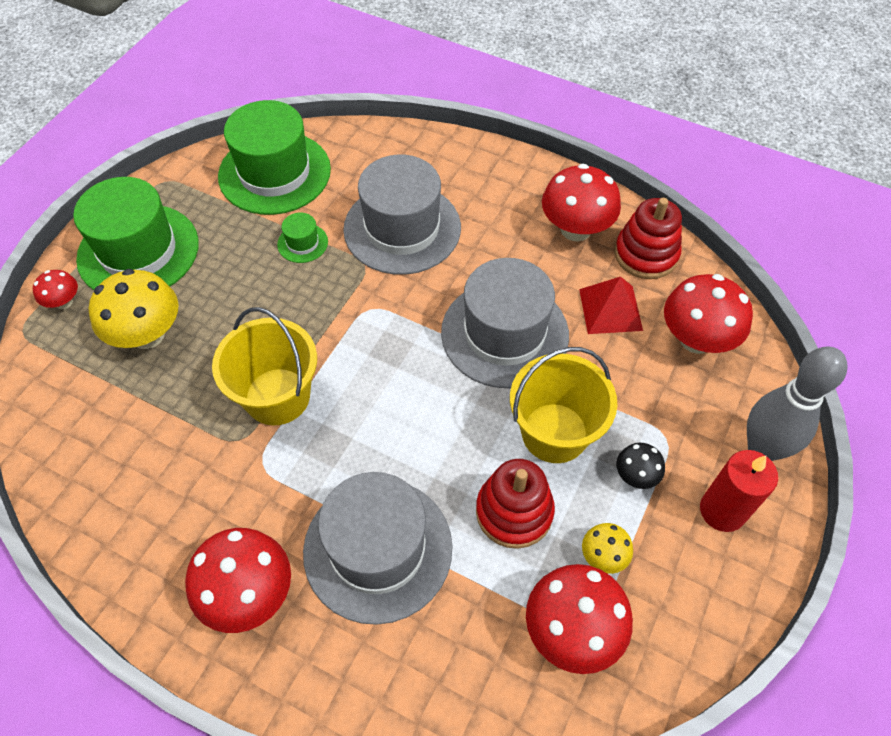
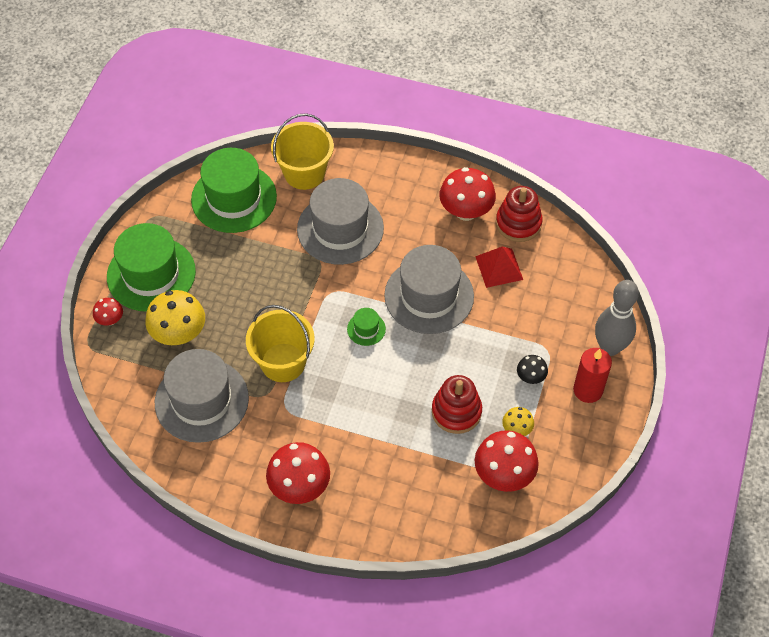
camera: 10 degrees left, 0 degrees up
green hat [277,212,328,263] -> green hat moved to [347,308,386,346]
grey hat [303,472,453,625] -> grey hat moved to [155,349,249,443]
yellow bucket [510,347,617,463] -> yellow bucket moved to [271,113,334,190]
red mushroom [664,274,753,354] -> none

